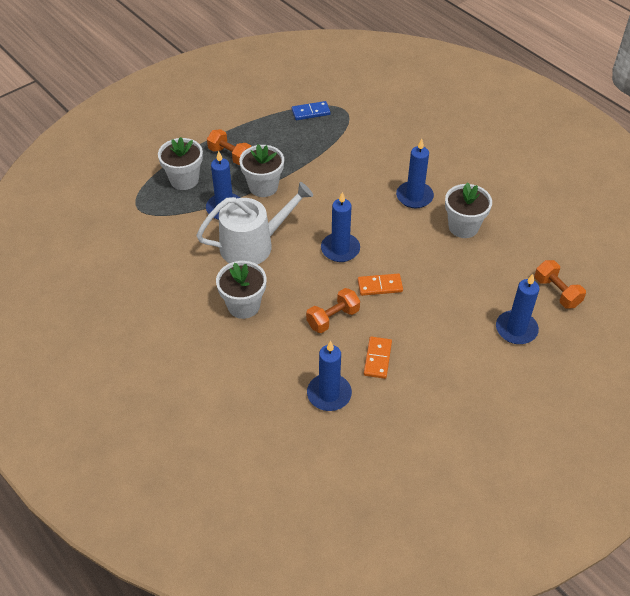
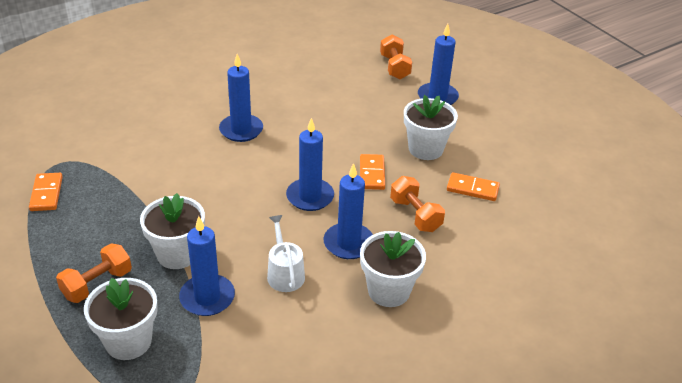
camera: 85 degrees left, 10 degrees down
white watering can [196,182,313,264] -> white watering can [267,215,305,292], size x0.53
blue domino [292,101,331,120] -> orange domino [29,173,63,211]
blue candle [307,341,352,411] -> blue candle moved to [324,163,373,259]
white flower pot [445,182,492,238] -> white flower pot moved to [404,95,458,160]
orange dumbbell [535,260,586,309] -> orange dumbbell turned 75 degrees counterclockwise [380,35,412,79]

